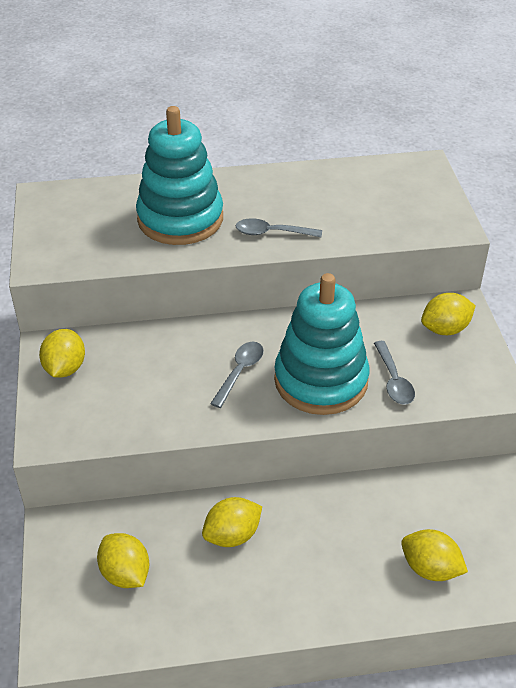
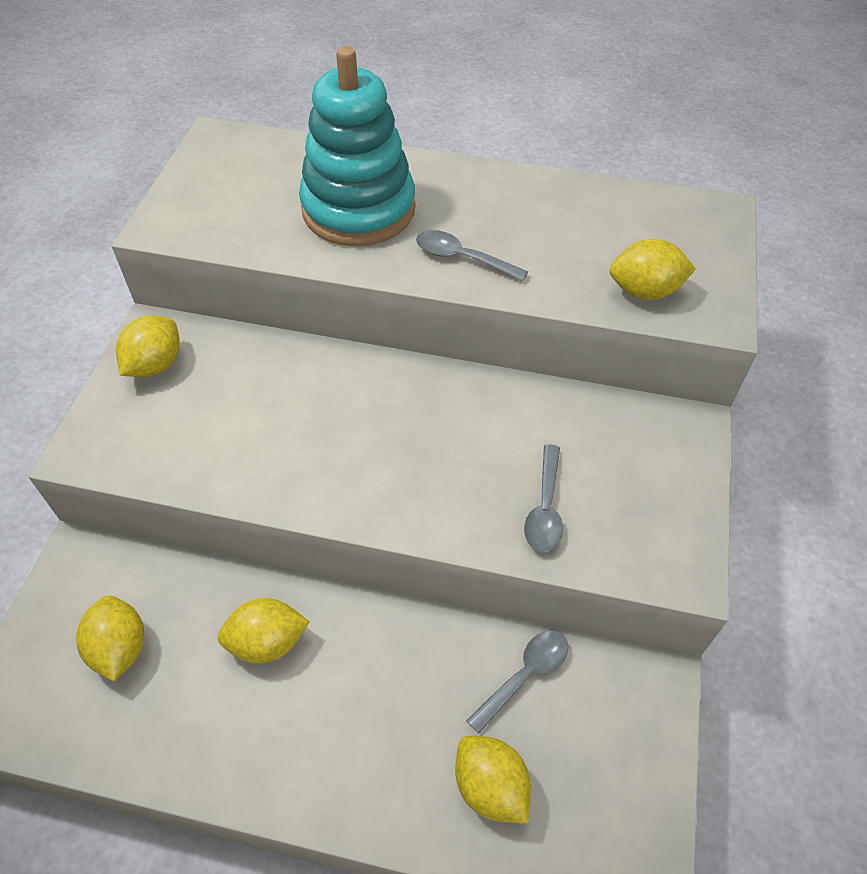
camera: 20 degrees right, 10 degrees up
grey spoon [210,342,264,408] -> grey spoon moved to [466,631,568,734]
turquoise stacking toy [274,273,370,415] -> none
yellow lemon [421,293,475,335] -> yellow lemon moved to [610,239,696,300]

